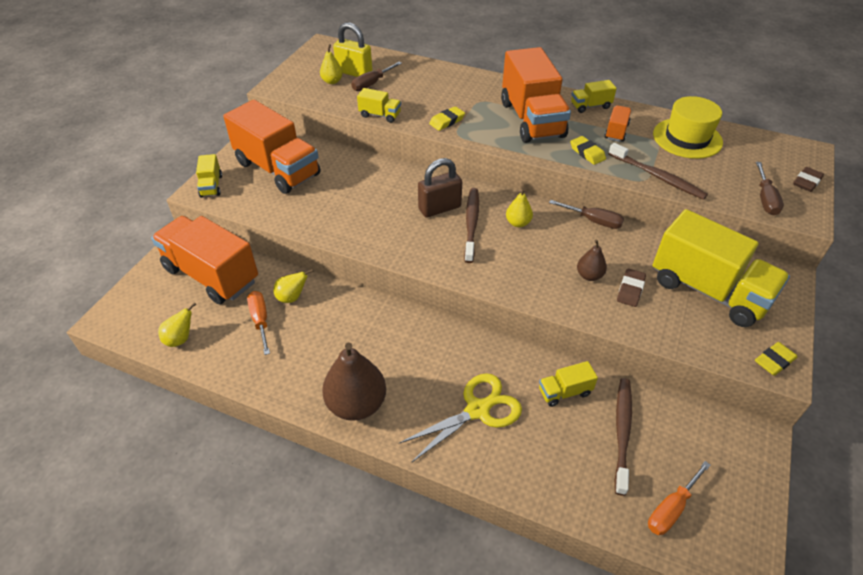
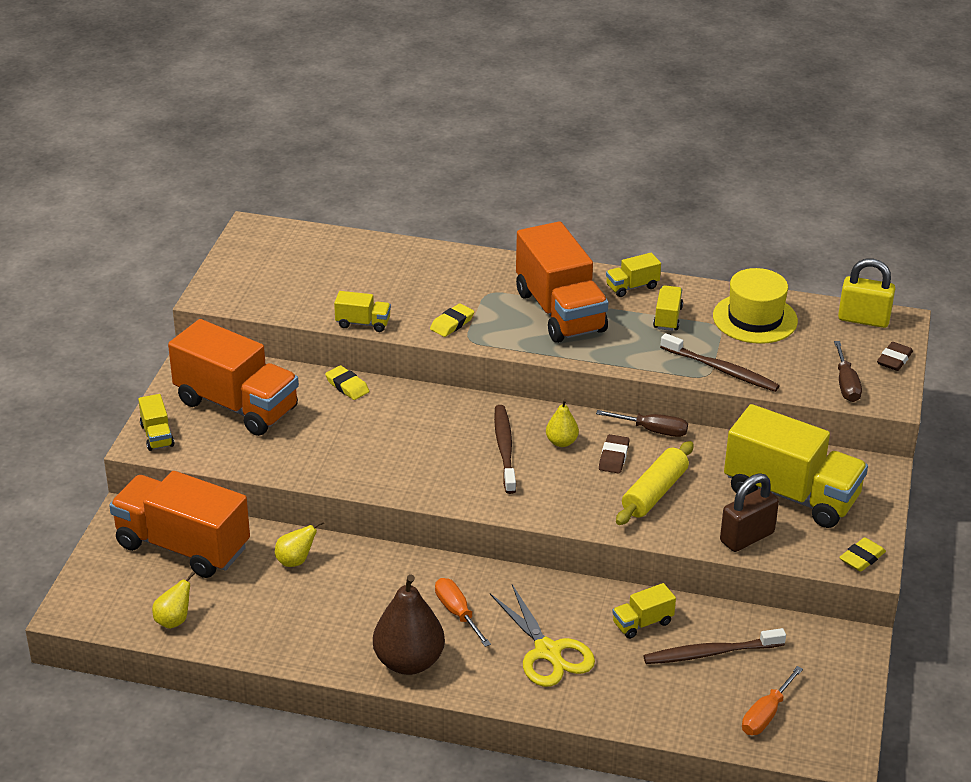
camera: 10 degrees left, 10 degrees down
orange screwdriver [247,291,270,355] -> orange screwdriver moved to [435,578,491,647]
yellow pear [320,44,343,84] -> none
yellow padlock [333,22,372,77] -> yellow padlock moved to [838,259,895,328]
brown screwdriver [351,62,402,91] -> none
yellow scissors [399,373,522,462] -> yellow scissors turned 105 degrees clockwise [490,585,595,687]
brown padlock [418,158,462,217] -> brown padlock moved to [720,473,779,552]
yellow eraser [570,136,606,165] -> yellow eraser moved to [325,365,369,400]
brown pear [577,240,607,281] -> yellow rolling pin [616,441,694,525]
orange truck [604,105,631,142] -> yellow truck [653,285,683,331]
brown toothbrush [615,378,632,496] -> brown toothbrush turned 105 degrees counterclockwise [643,628,786,664]
brown eraser [617,268,646,307] -> brown eraser moved to [599,434,629,474]

